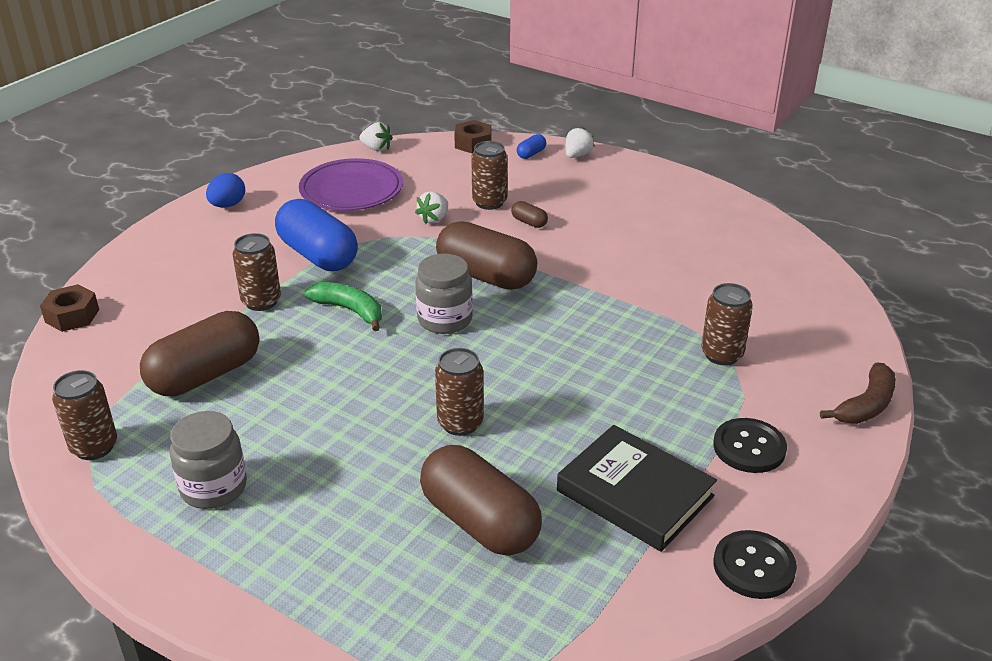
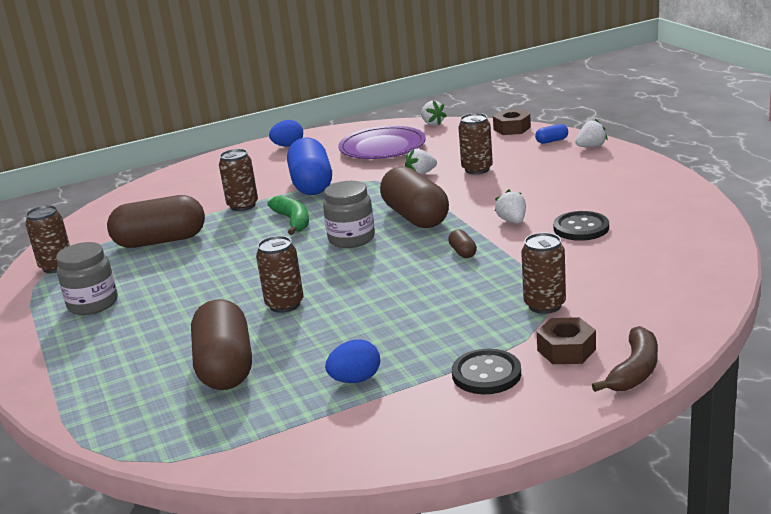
camera: 35 degrees right, 10 degrees down
brown nut [40,284,99,332] -> brown nut moved to [537,317,596,364]
brown capsule [511,201,548,228] -> brown capsule moved to [448,229,477,258]
black book [557,425,717,552] -> blue egg [325,340,380,383]
black button [713,530,797,599] -> black button moved to [553,211,609,241]
brown banana [820,362,896,424] -> brown banana turned 45 degrees counterclockwise [592,326,658,392]
none -> white strawberry [495,190,526,224]

